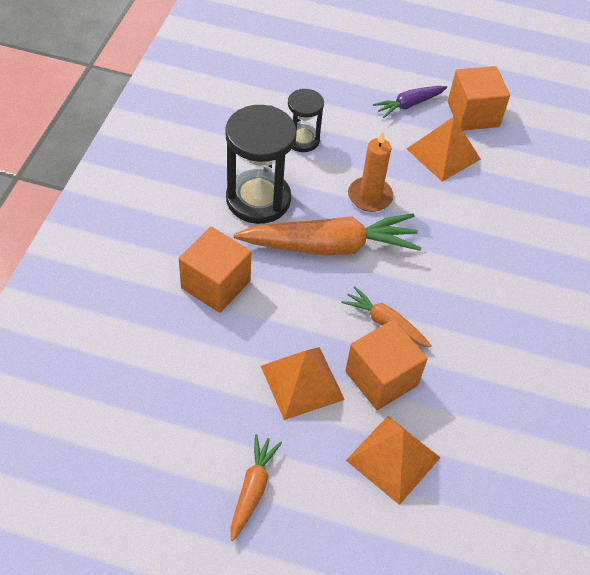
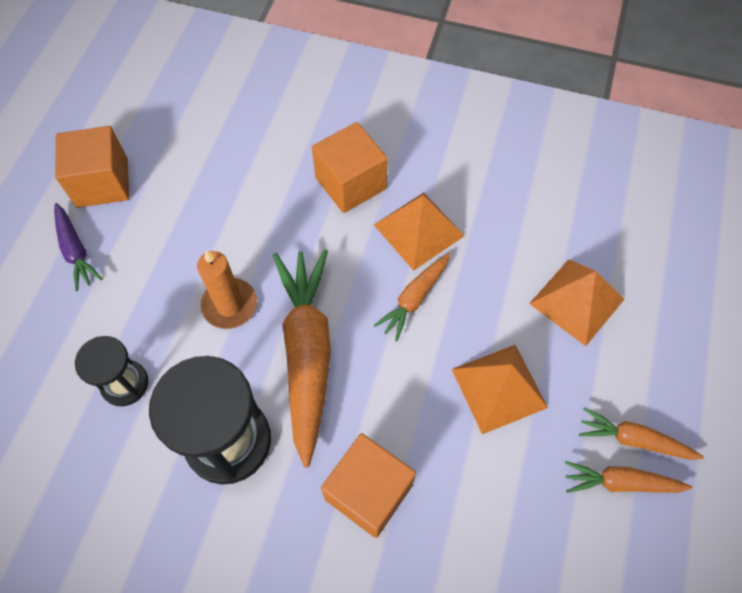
camera: 85 degrees left, 10 degrees up
orange cube [345,320,427,410] -> orange cube moved to [312,122,388,213]
orange pyramid [407,117,481,182] -> orange pyramid moved to [374,193,464,271]
none -> orange carrot [565,461,692,493]

